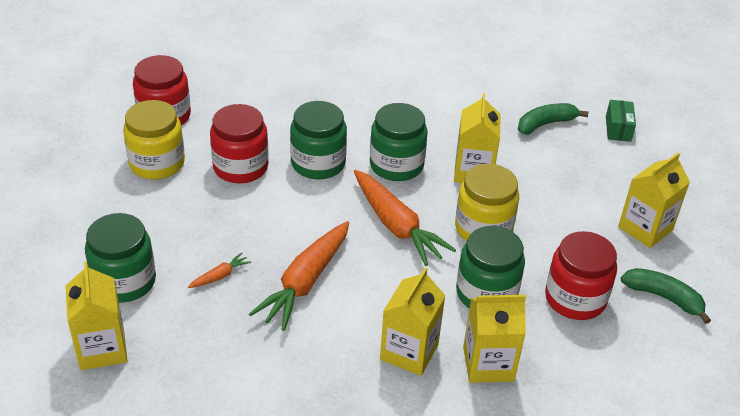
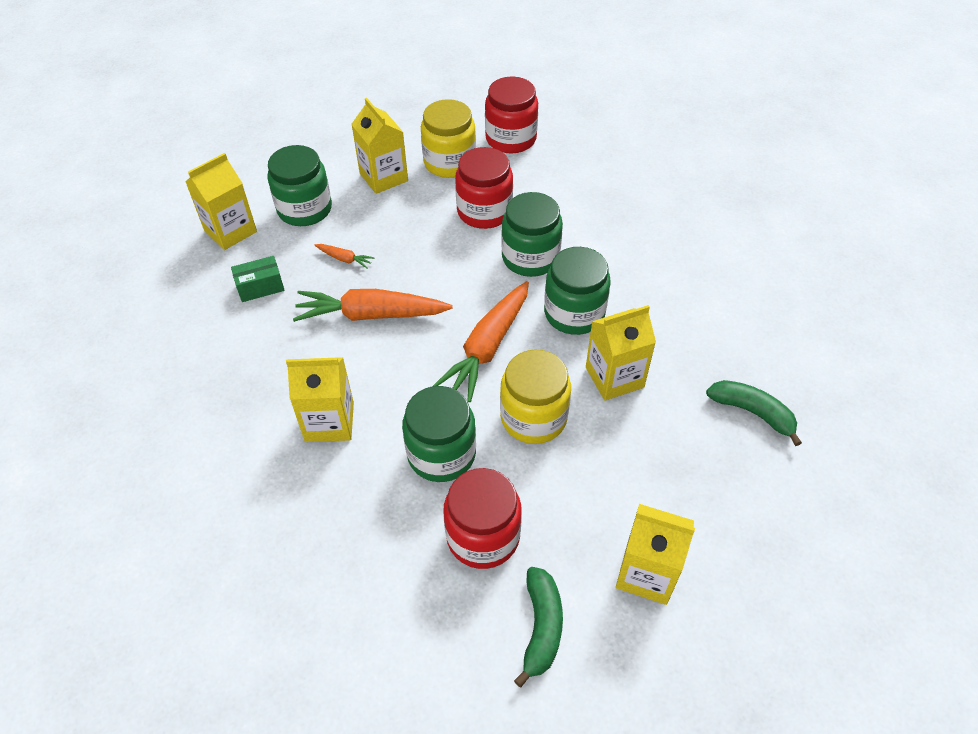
camera: 65 degrees right, 10 degrees up
yellow carton [463,295,526,383] -> yellow carton moved to [351,98,408,194]
green box [606,100,636,142] -> green box moved to [231,256,285,302]

